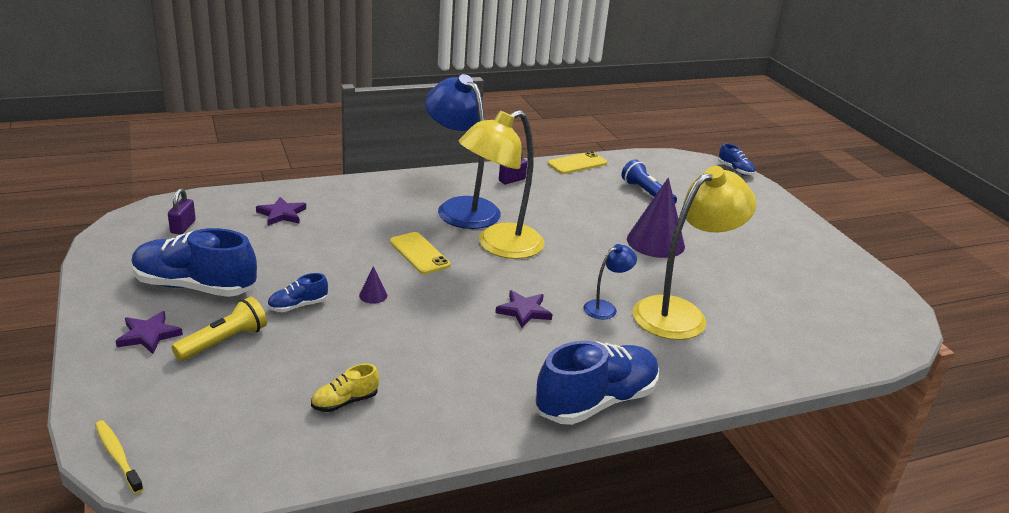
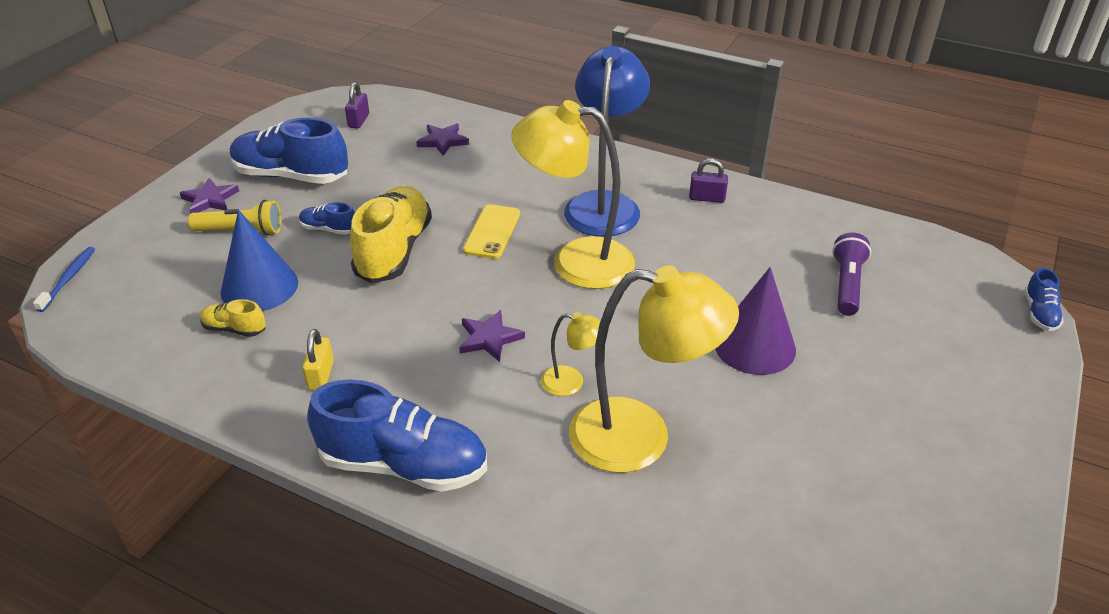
camera: 50 degrees right, 10 degrees up
yellow toothbrush [95,420,143,494] -> blue toothbrush [33,247,95,312]
blue shoe [131,228,257,297] -> blue shoe turned 45 degrees counterclockwise [230,118,348,184]
purple padlock [168,188,196,235] -> purple padlock turned 45 degrees counterclockwise [345,82,369,128]
purple cone [359,266,387,304] -> yellow shoe [350,186,432,283]
yellow phone [548,151,607,174] -> none
blue lamp [584,244,637,320] -> yellow lamp [541,312,600,396]
blue flashlight [621,159,677,204] -> purple flashlight [832,233,871,316]
none -> blue cone [220,210,298,311]
none -> yellow padlock [302,329,334,390]

